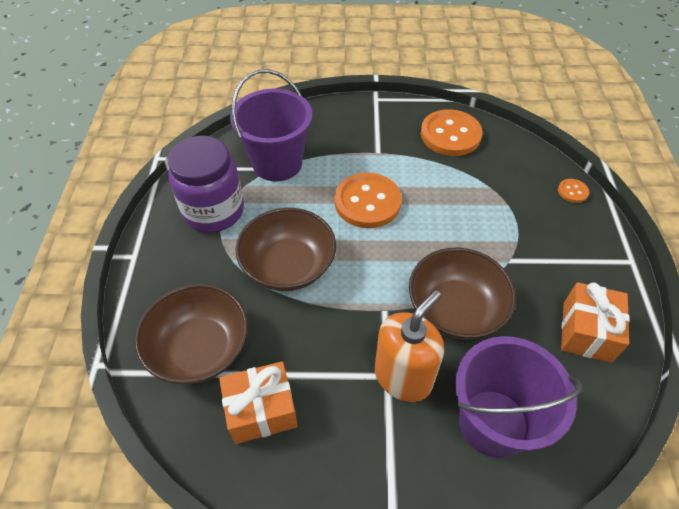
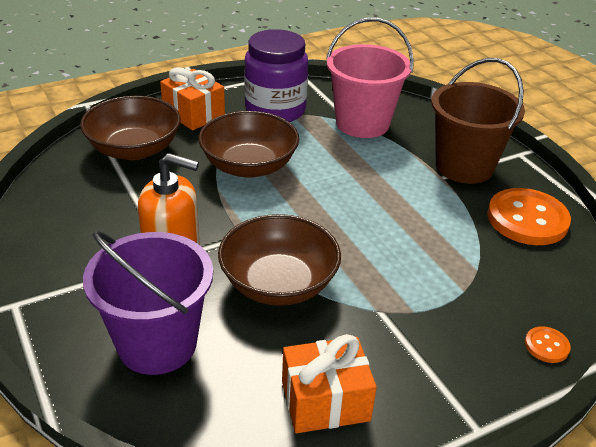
camera: 60 degrees right, 15 degrees down
orange gift [219,361,298,444] -> orange gift moved to [160,67,225,130]
purple bucket [230,69,313,182] -> pink bucket [326,18,414,138]
orange button [334,173,402,228] -> none
none -> brown bucket [431,58,525,184]

